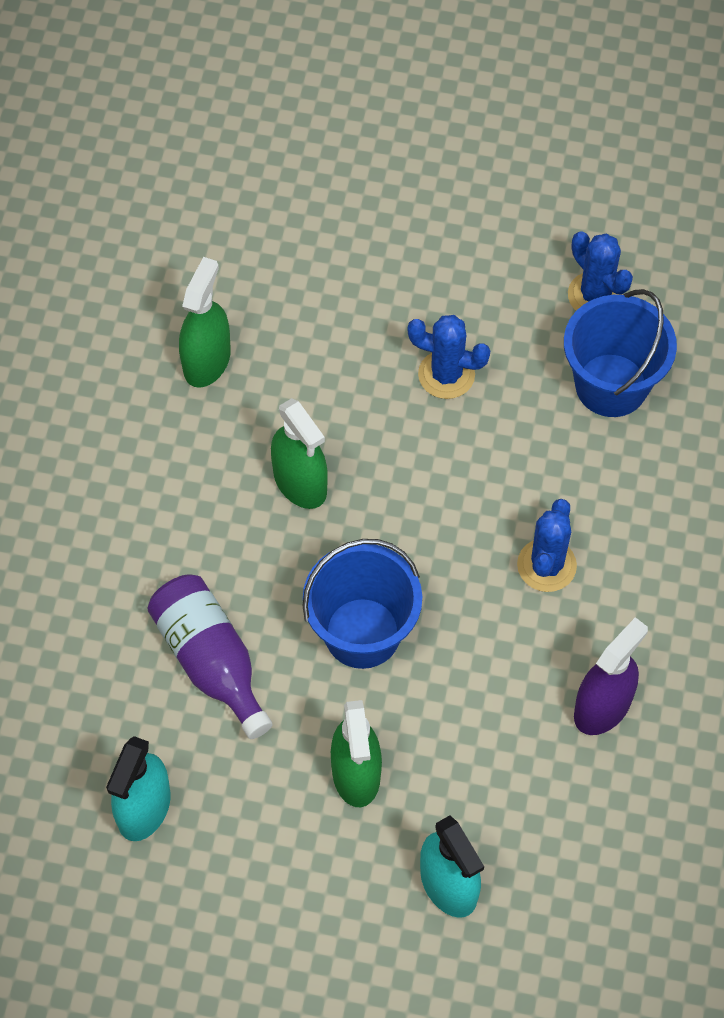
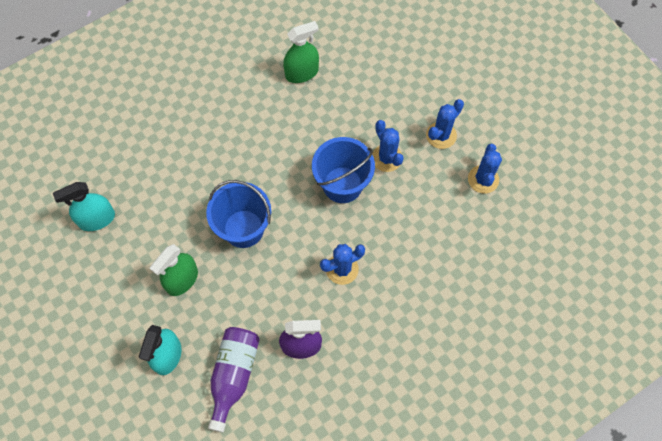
camera: 45 degrees right, 5 degrees up
purple bottle [147,574,273,739] -> purple bottle moved to [208,327,260,433]
green spray bottle [271,398,328,509] -> none
blue bucket [564,289,677,417] -> blue bucket moved to [312,137,375,203]
none -> blue cactus [426,99,464,149]

